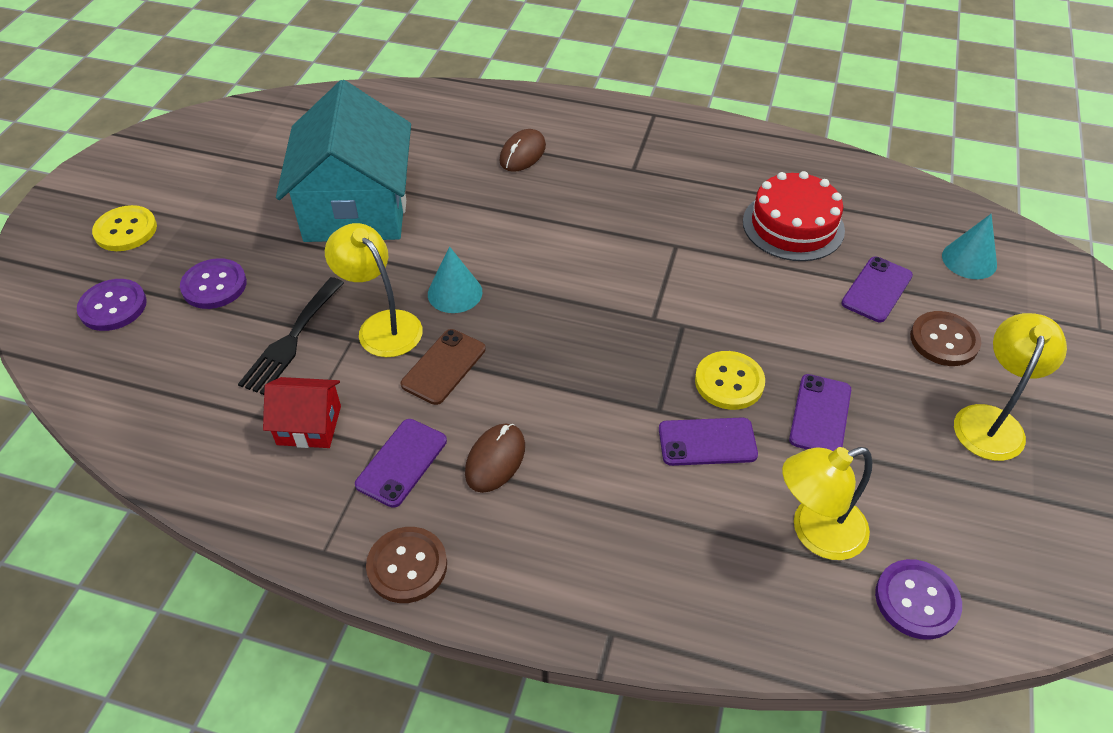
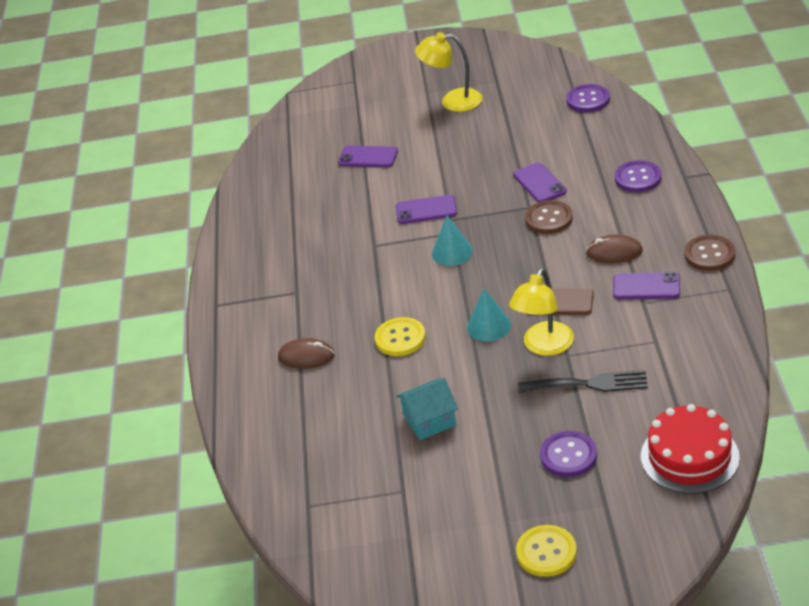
camera: 105 degrees left, 10 degrees down
purple button [77,279,147,331] -> purple button moved to [615,160,662,193]
red house [263,377,341,448] -> none
turquoise house [276,80,411,242] -> turquoise house [396,378,458,440], size x0.46
yellow button [695,351,765,410] -> yellow button moved to [375,317,426,356]
red cake [743,171,845,261] -> red cake moved to [641,404,740,494]
yellow lamp [782,447,872,560] -> none
purple phone [789,374,851,451] -> purple phone moved to [396,195,457,224]
brown button [910,311,981,366] -> brown button moved to [525,200,573,234]
turquoise cone [942,214,997,279] -> turquoise cone moved to [432,215,473,266]

